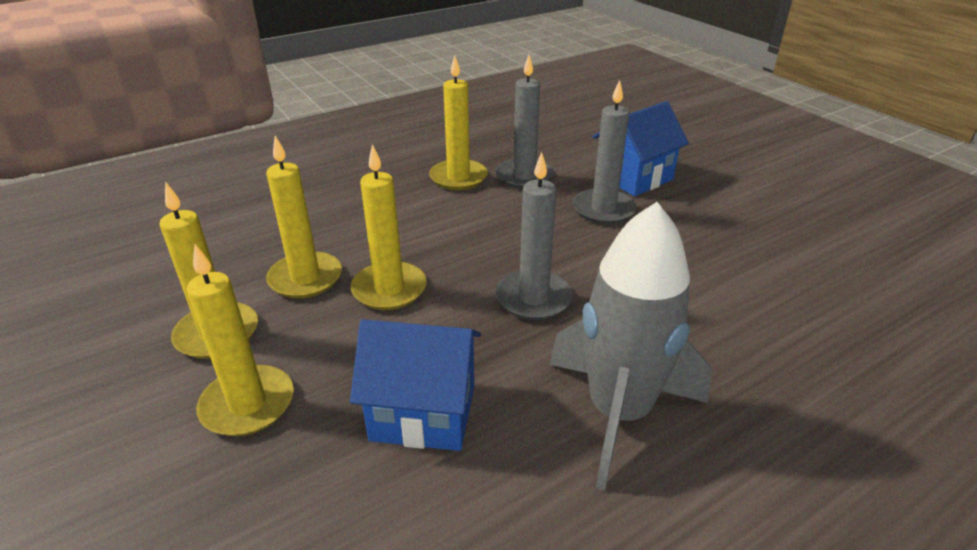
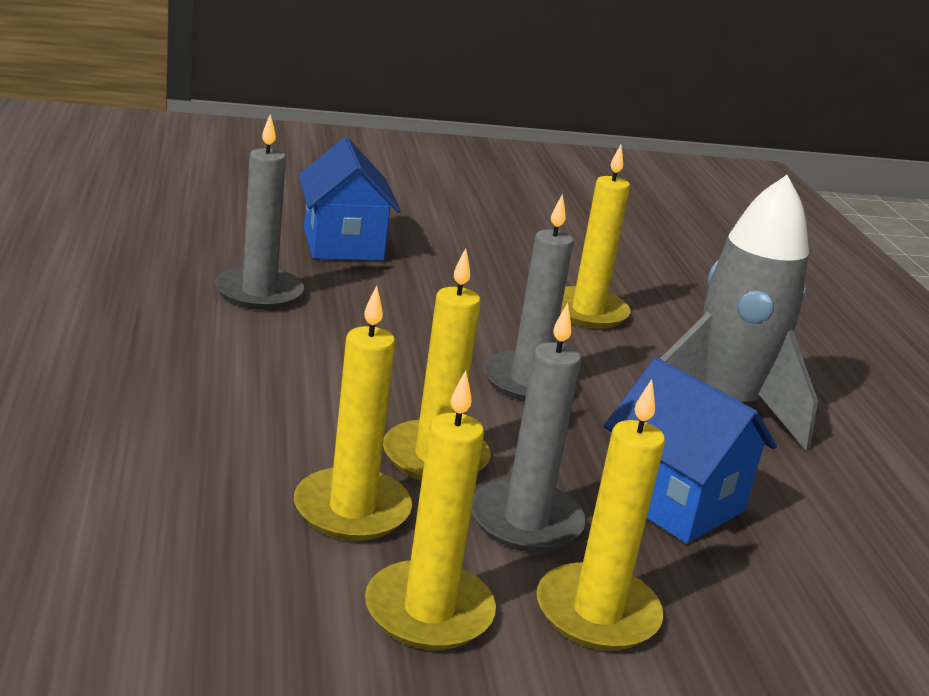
camera: 70 degrees left, 10 degrees down
blue house [350,319,481,451] -> blue house turned 75 degrees counterclockwise [604,358,777,544]
yellow candle [429,55,488,190] -> yellow candle moved to [560,145,630,329]
grey candle [572,80,637,224] -> grey candle moved to [471,303,586,552]

